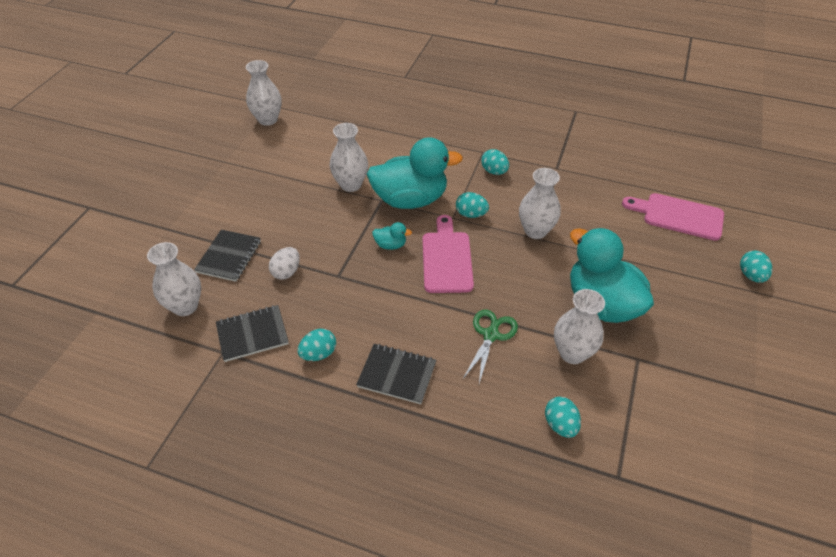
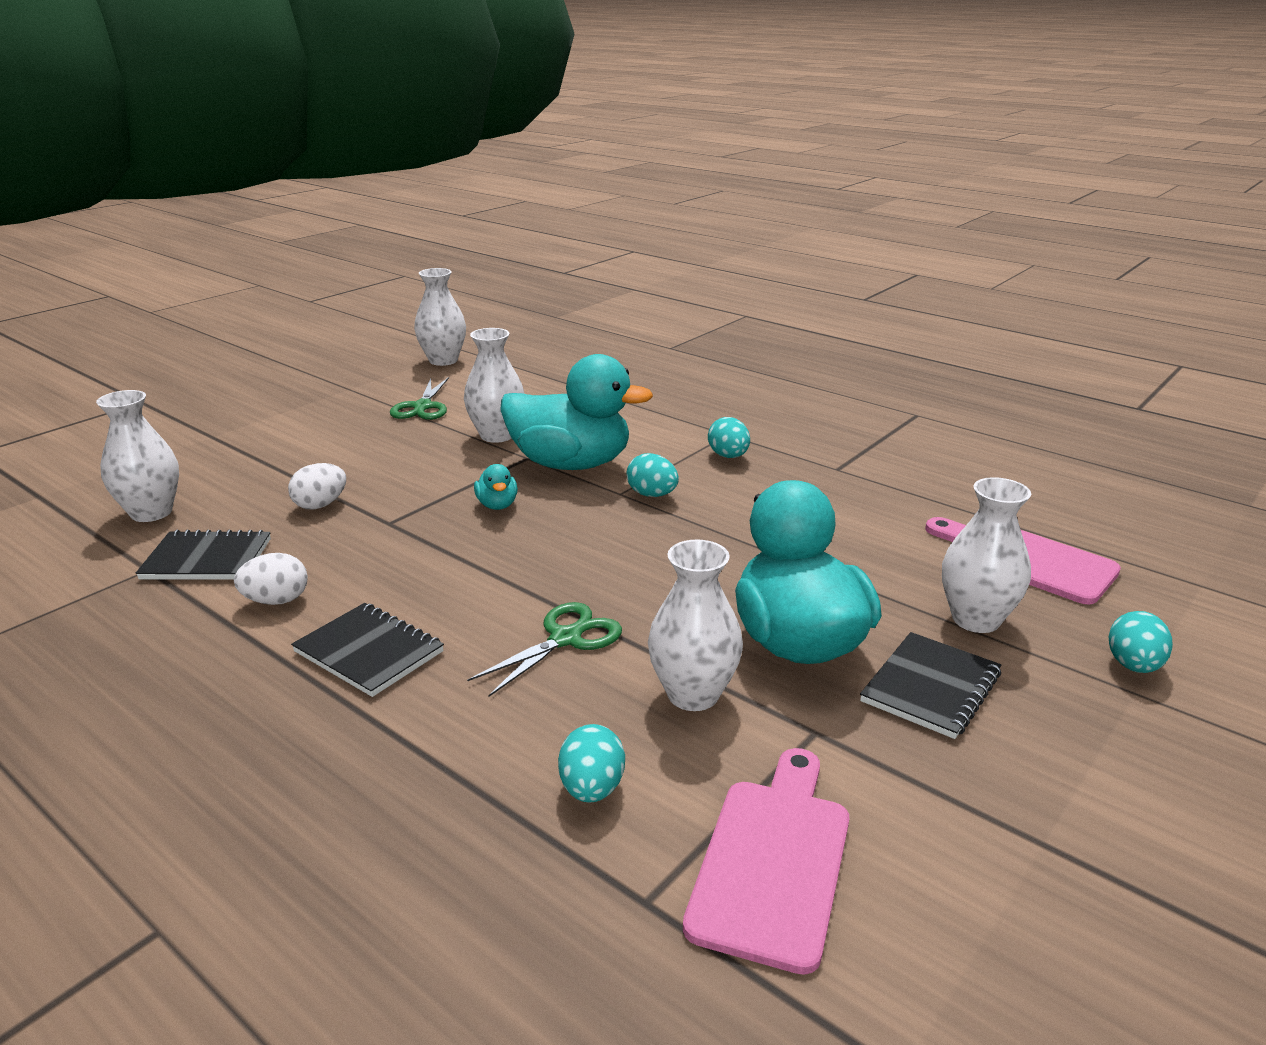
camera: 20 degrees right, 20 degrees down
black notebook [194,229,261,282] -> black notebook moved to [860,632,1001,739]
turquoise egg [298,329,336,361] -> white egg [234,553,308,605]
turquoise duck [372,222,412,250] -> turquoise duck turned 45 degrees clockwise [474,464,518,510]
pink cutting board [423,215,474,293] -> pink cutting board moved to [683,748,849,975]
white vase [519,168,561,239] -> white vase moved to [942,477,1031,633]
none -> green scissors [390,377,449,420]

